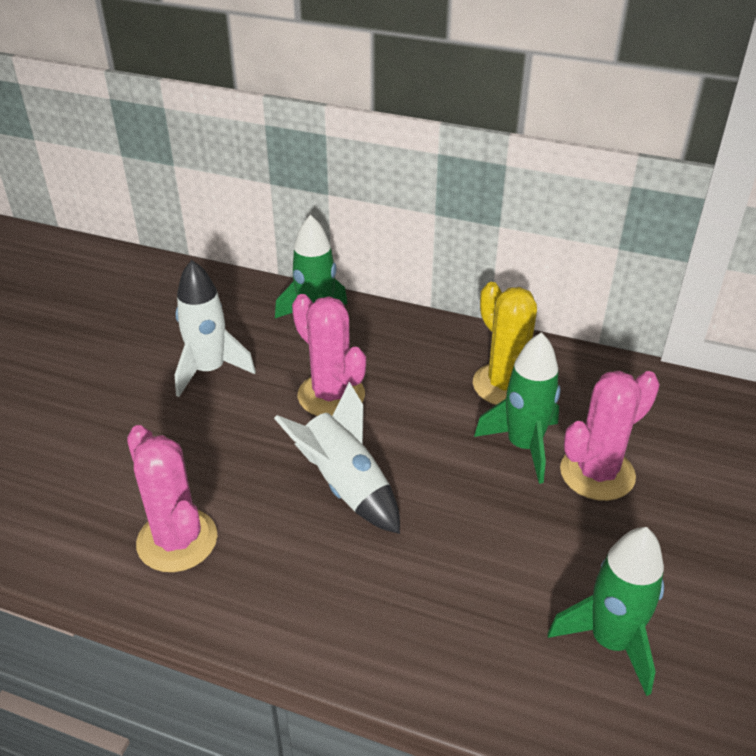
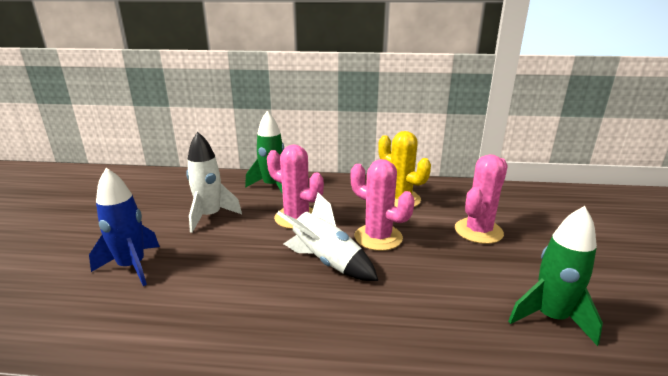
camera: 15 degrees left, 15 degrees down
pink cactus [127,425,217,572] -> pink cactus moved to [351,159,415,251]
green rocket [474,332,561,484] -> none
none -> blue rocket [89,168,160,286]

